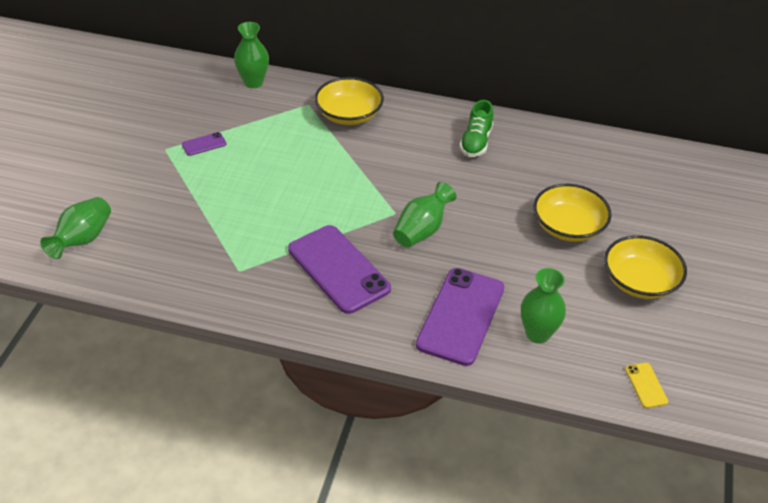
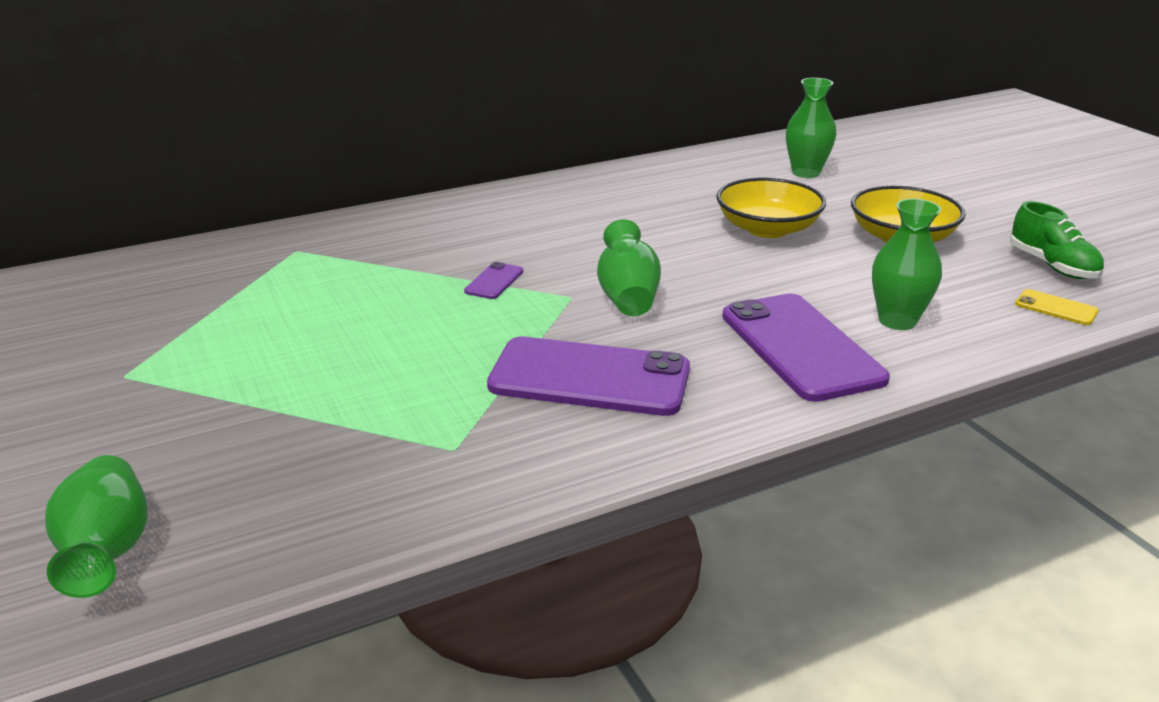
camera: 40 degrees left, 15 degrees down
purple phone [182,132,226,156] -> purple phone moved to [464,262,523,299]
green vase [234,22,269,88] -> green vase moved to [786,78,836,178]
yellow bowl [315,77,384,125] -> none
green shoe [459,100,494,157] -> green shoe moved to [1010,201,1104,279]

